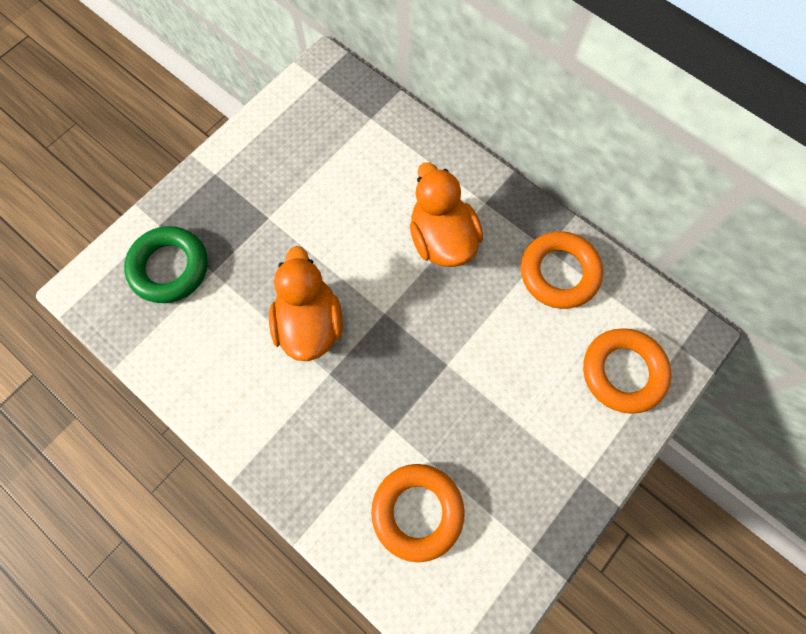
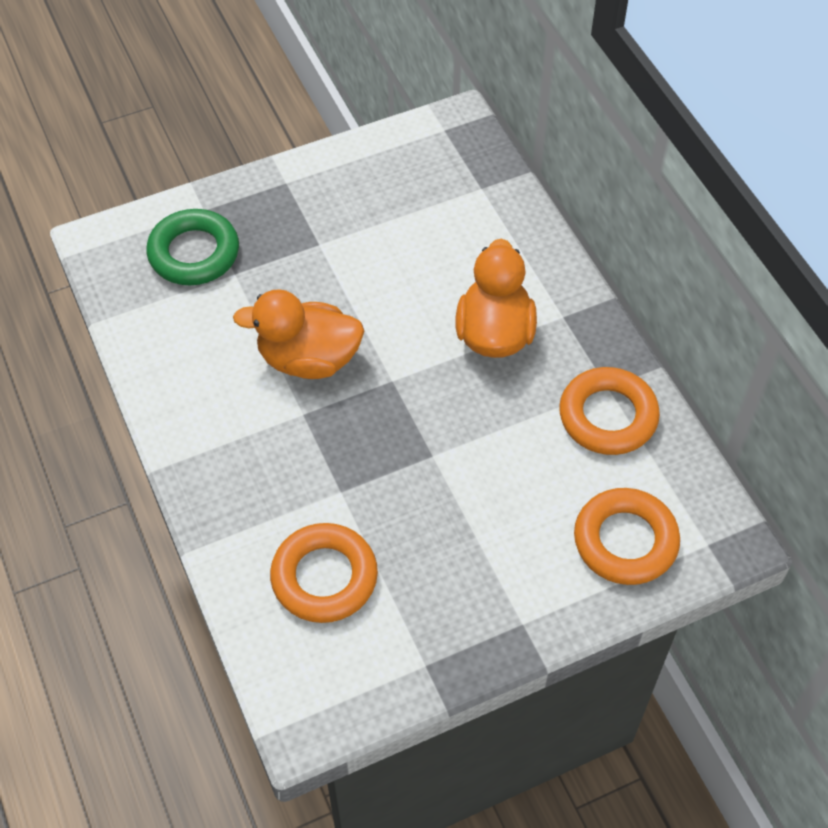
camera: 25 degrees right, 15 degrees down
orange duck [269,246,343,361] -> orange duck turned 105 degrees counterclockwise [233,289,364,379]

